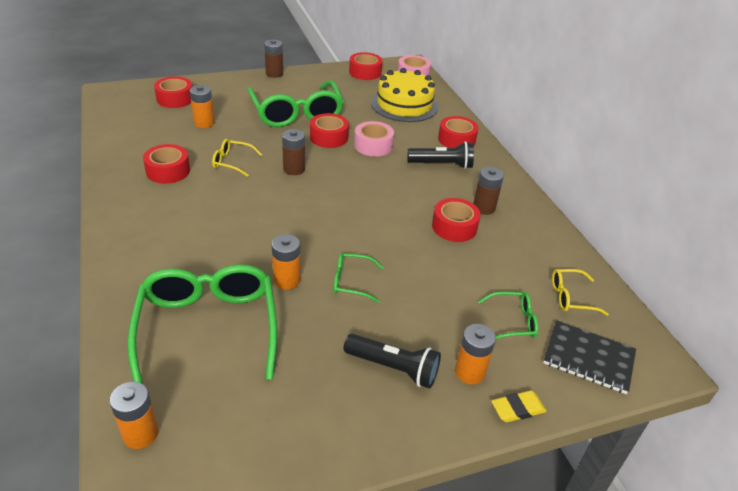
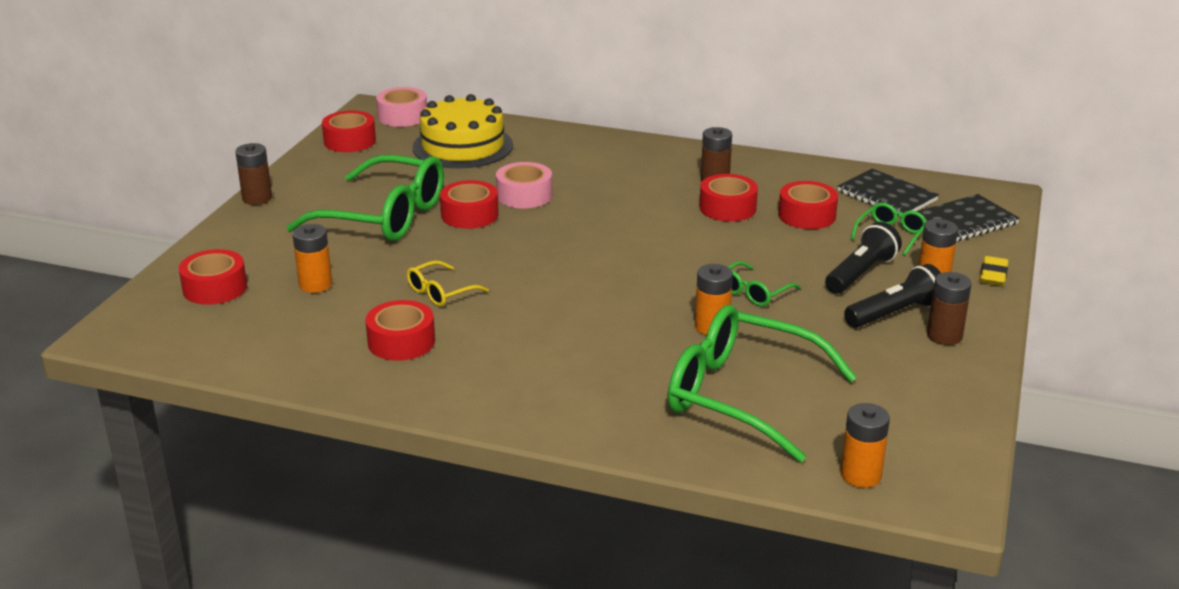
camera: 50 degrees left, 10 degrees down
brown battery [282,129,305,175] -> brown battery moved to [927,272,972,345]
black flashlight [407,141,474,169] -> black flashlight moved to [825,222,902,294]
red tape [438,116,479,148] -> red tape moved to [778,181,838,229]
yellow glasses [552,269,609,316] -> black notebook [837,169,939,217]

